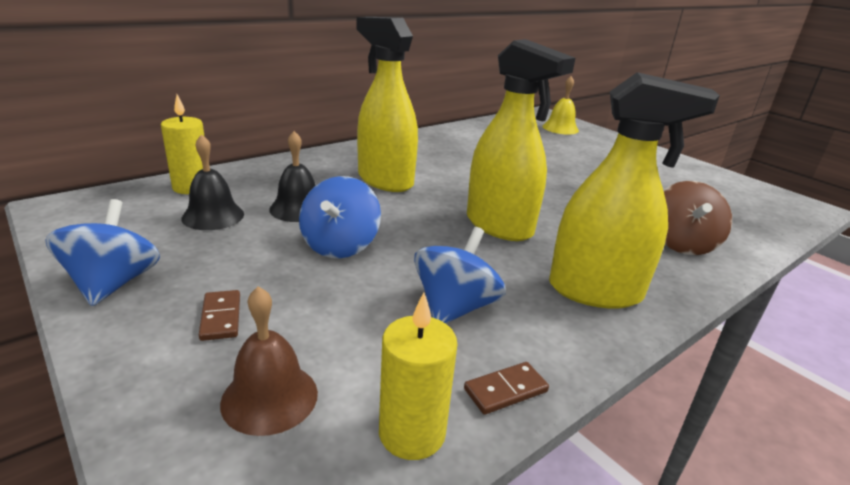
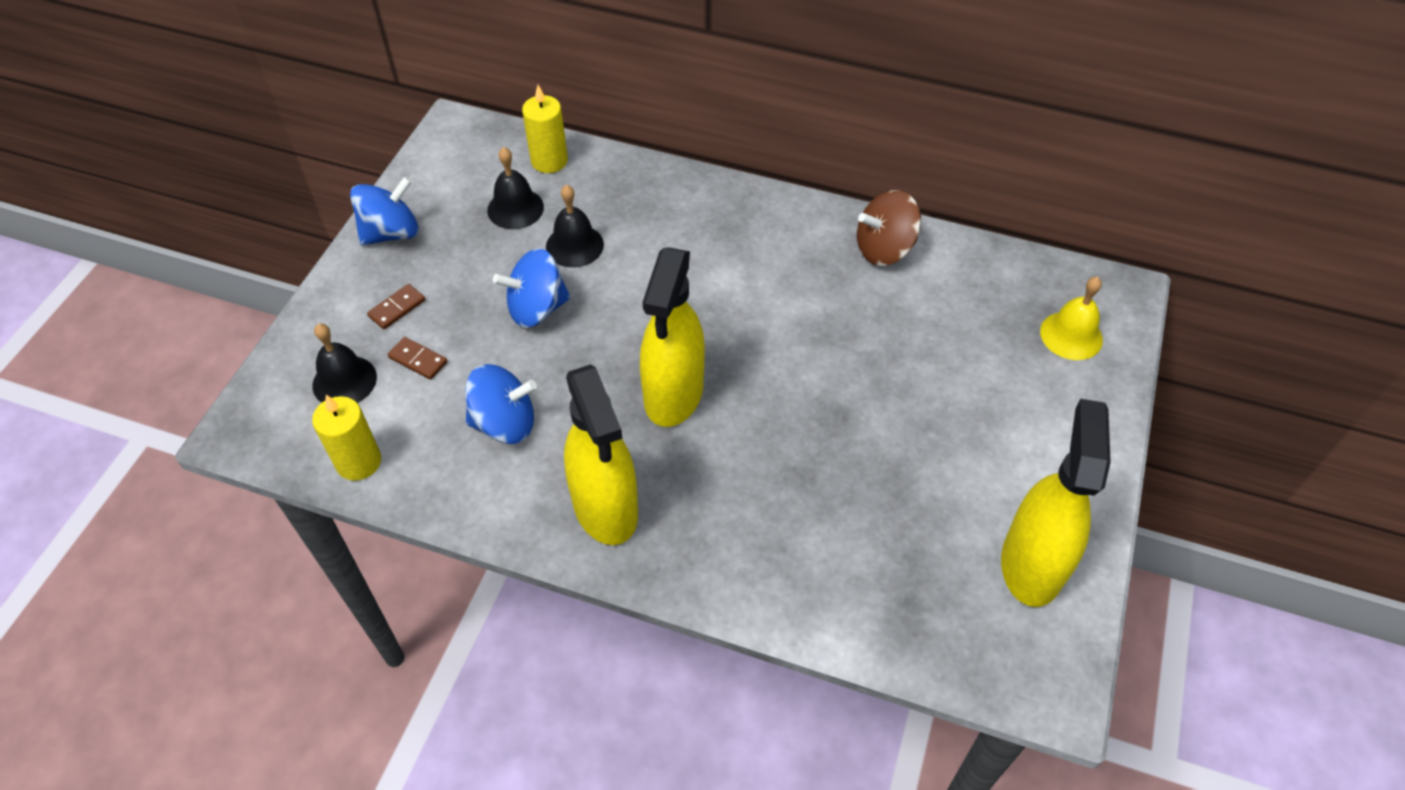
camera: 60 degrees right, 25 degrees up
brown bell [220,286,318,436] -> black bell [312,323,377,403]
yellow spray bottle [357,17,418,192] -> yellow spray bottle moved to [1001,399,1111,607]
brown domino [464,362,549,415] -> brown domino moved to [388,337,447,380]
brown spinning top [663,181,732,255] -> brown spinning top moved to [857,190,921,266]

